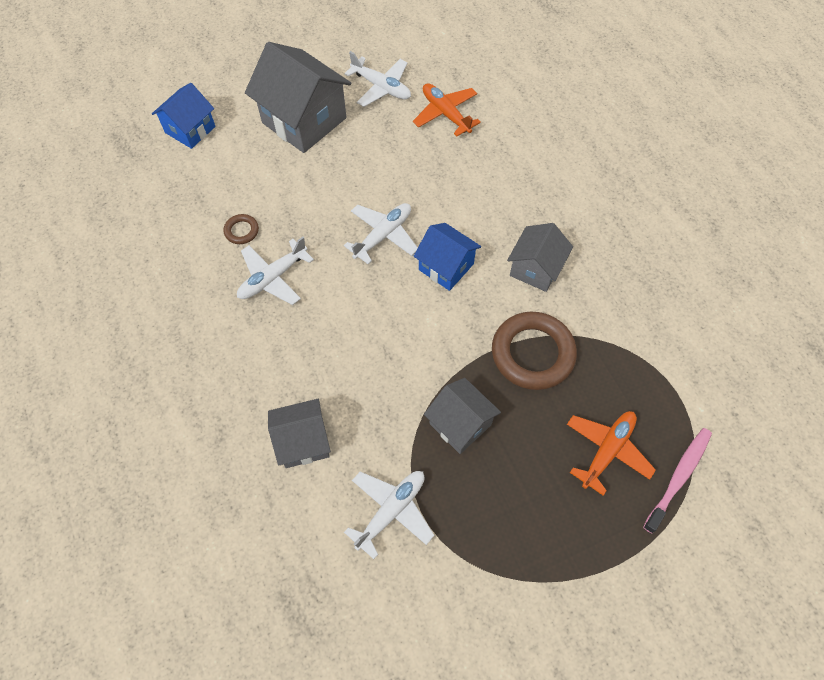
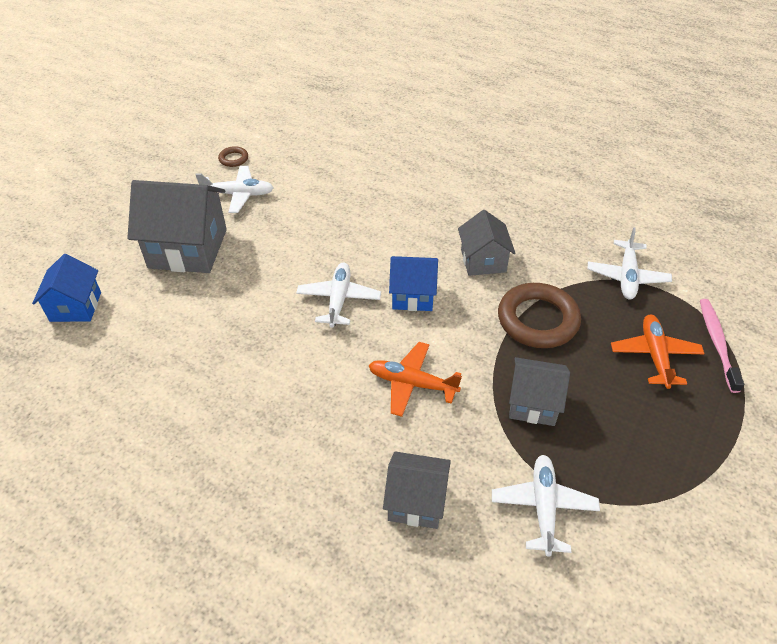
camera: 35 degrees left, 15 degrees down
brown ring [224,214,259,244] -> brown ring moved to [218,146,248,167]
white plane [237,237,314,305] -> white plane moved to [588,227,672,299]
grey house [268,399,331,468] -> grey house turned 60 degrees clockwise [383,451,451,529]
orange plane [413,83,481,136] -> orange plane moved to [368,342,462,417]

